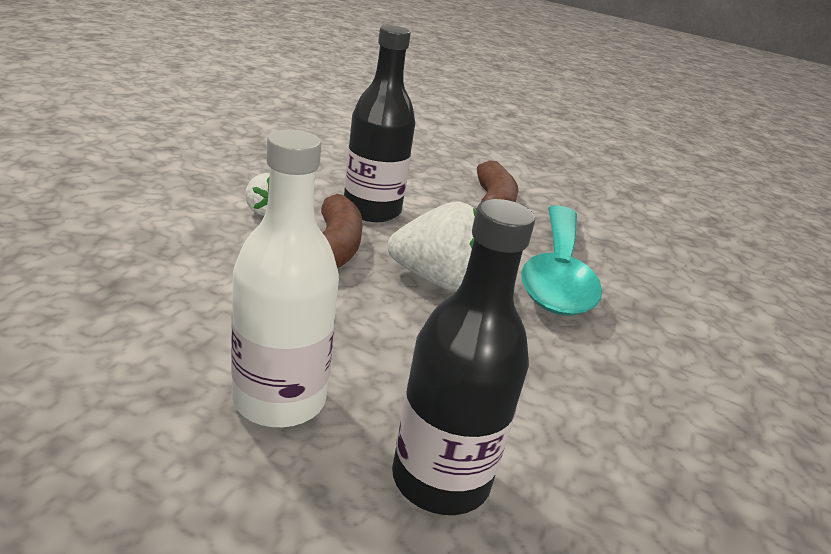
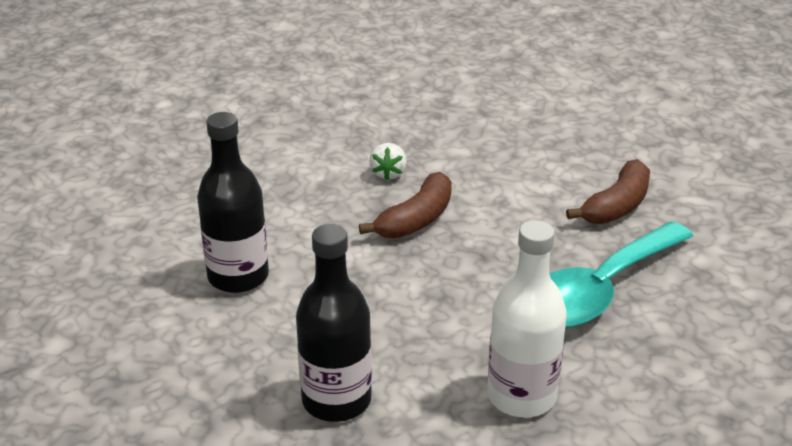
camera: 40 degrees right, 5 degrees up
white bottle [231,129,339,427] -> white bottle moved to [487,220,567,418]
black bottle [344,25,415,222] -> black bottle moved to [197,112,269,293]
white strawberry [388,202,476,291] -> none

